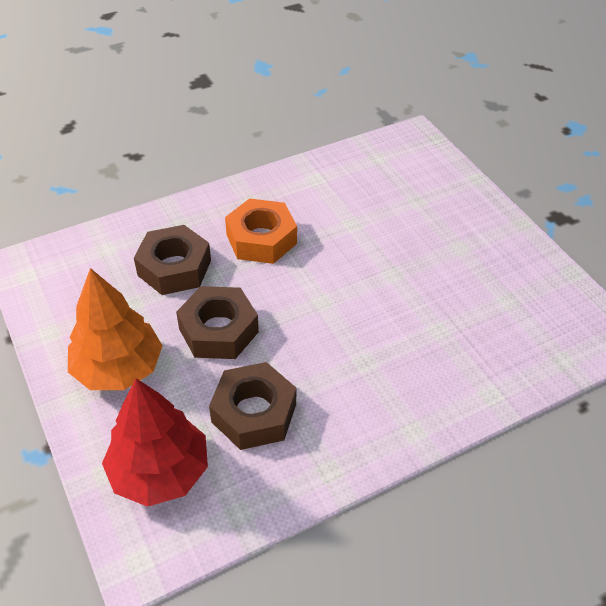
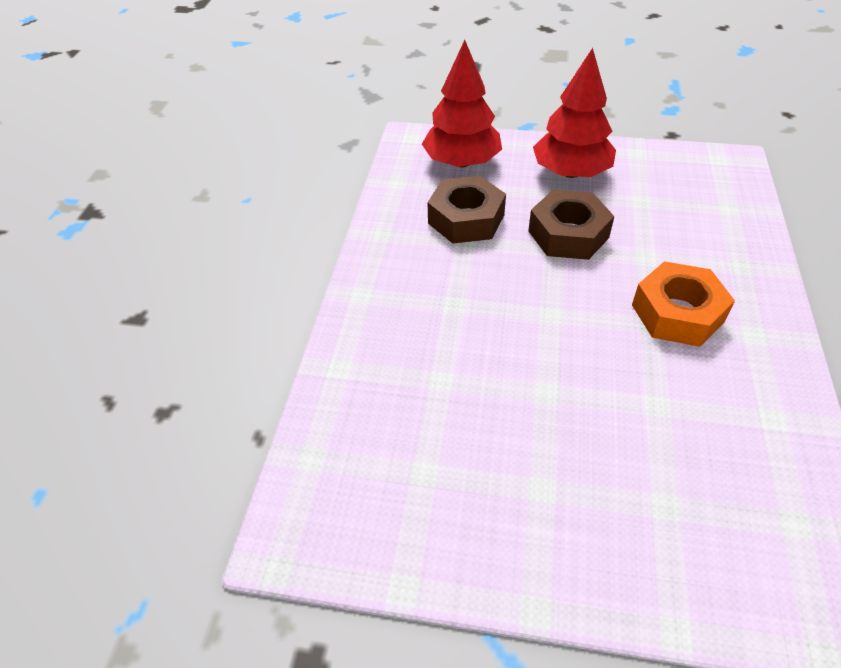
camera: 130 degrees right, 0 degrees up
orange tree [68,268,163,390] -> red tree [533,48,616,178]
brown nut [134,225,211,295] -> none

